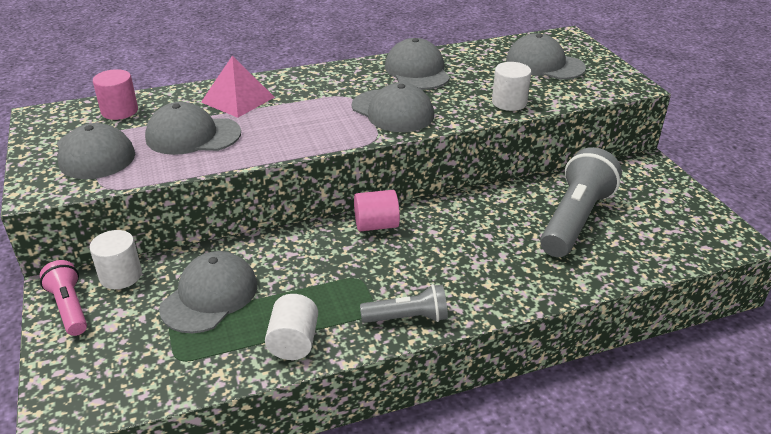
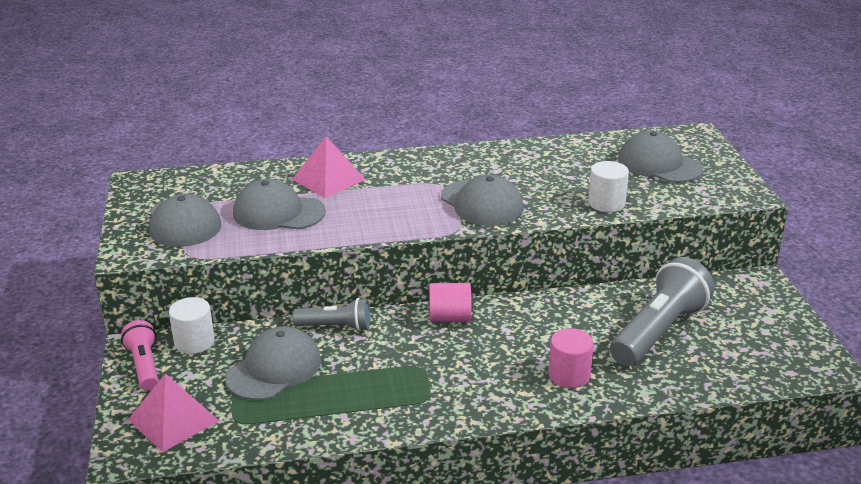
camera: 10 degrees right, 5 degrees down
pink cylinder [93,69,138,120] -> pink cylinder moved to [549,328,594,388]
white cylinder [265,294,318,360] -> none
grey flashlight [360,284,448,323] -> grey flashlight moved to [292,298,370,331]
grey cap [385,38,450,90] -> none
none -> pink pyramid [128,373,219,452]

